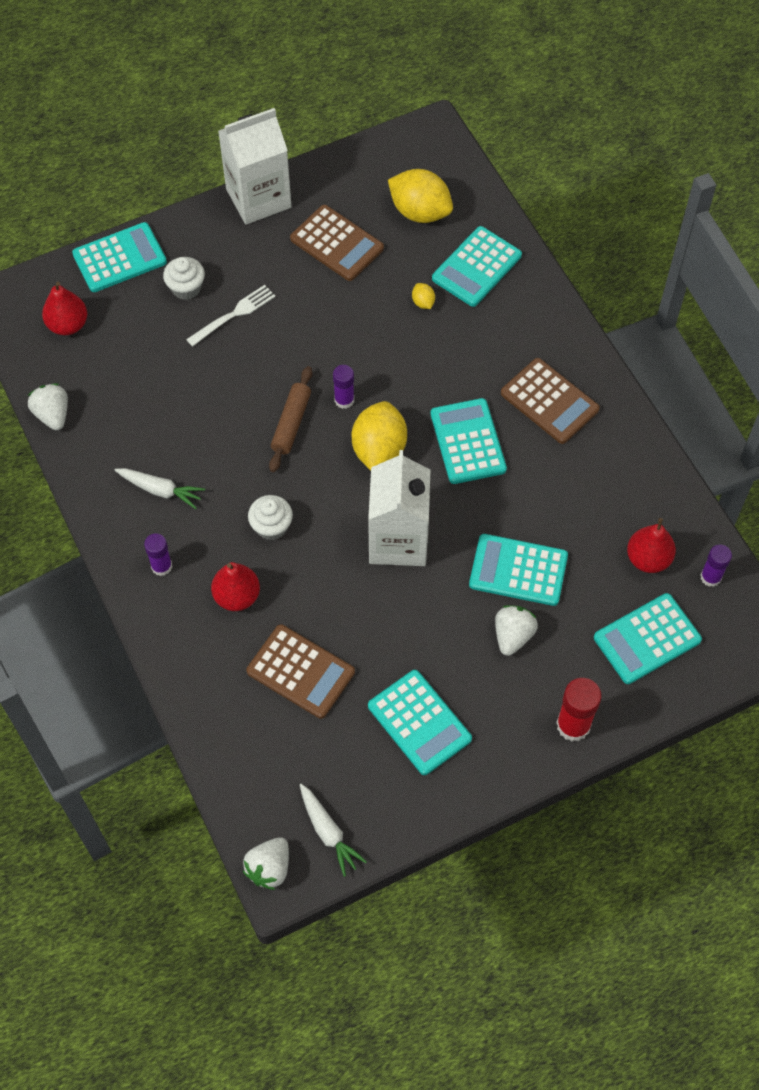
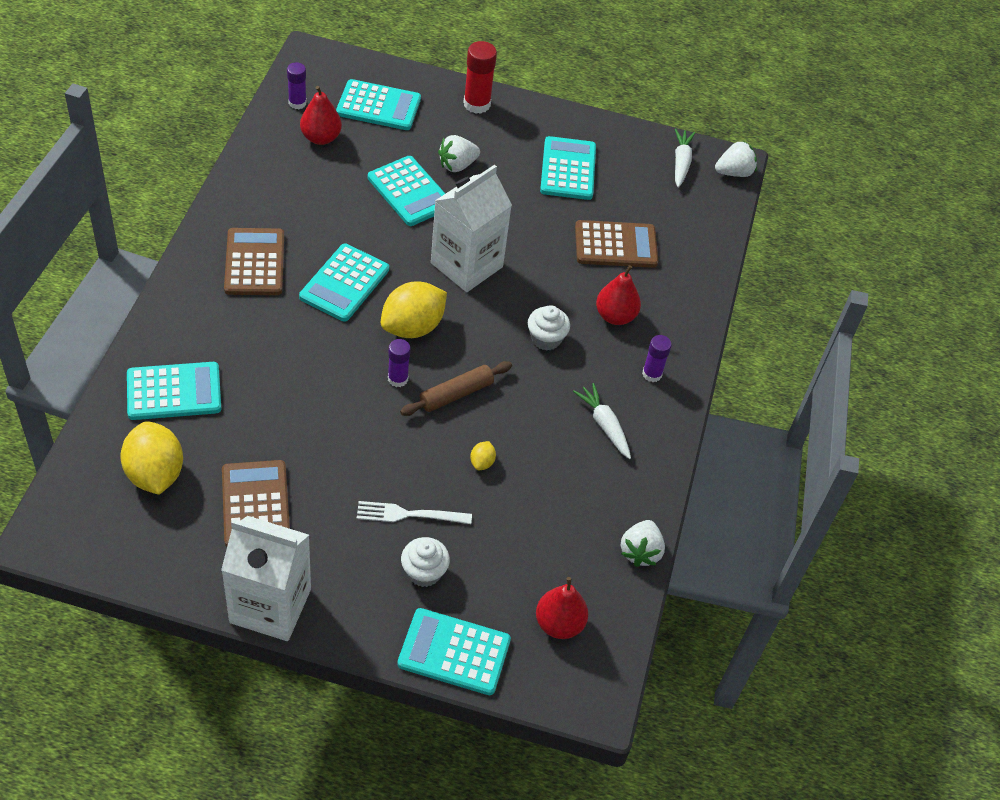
camera: 145 degrees left, 10 degrees down
brown calculator [246,624,355,719] -> brown calculator turned 105 degrees clockwise [575,220,658,268]
yellow lemon [412,283,435,309] -> yellow lemon moved to [470,441,496,470]

